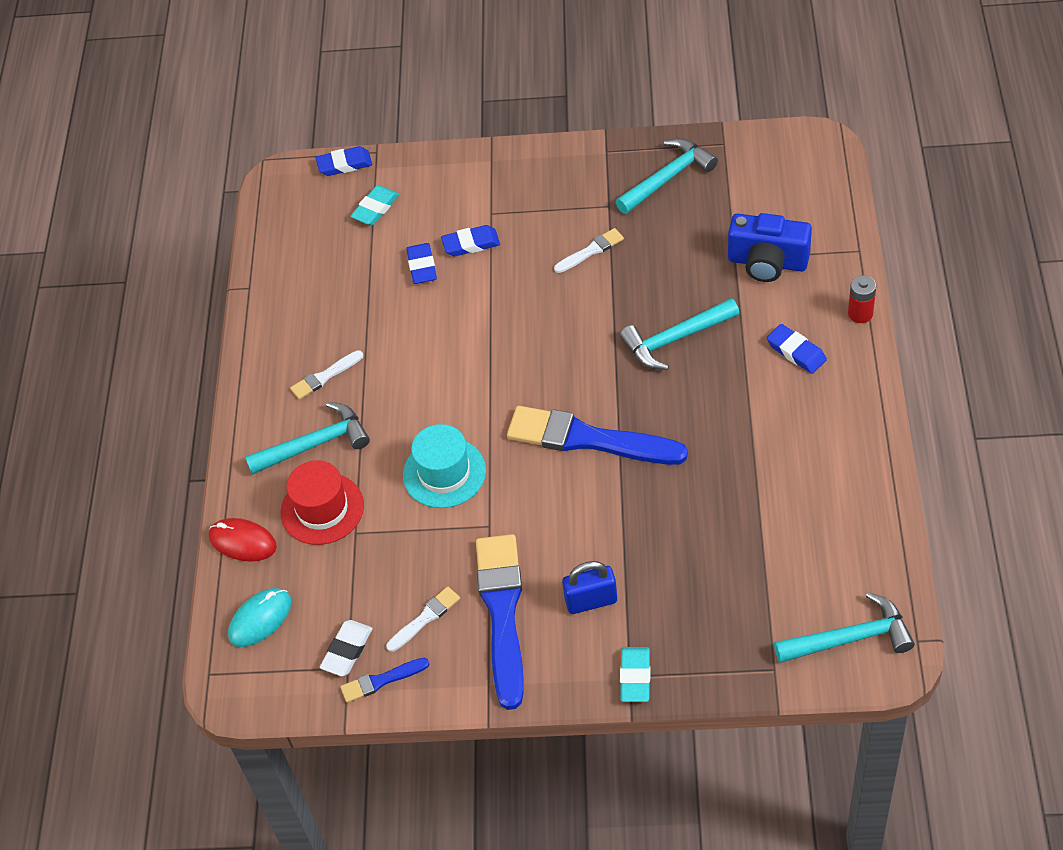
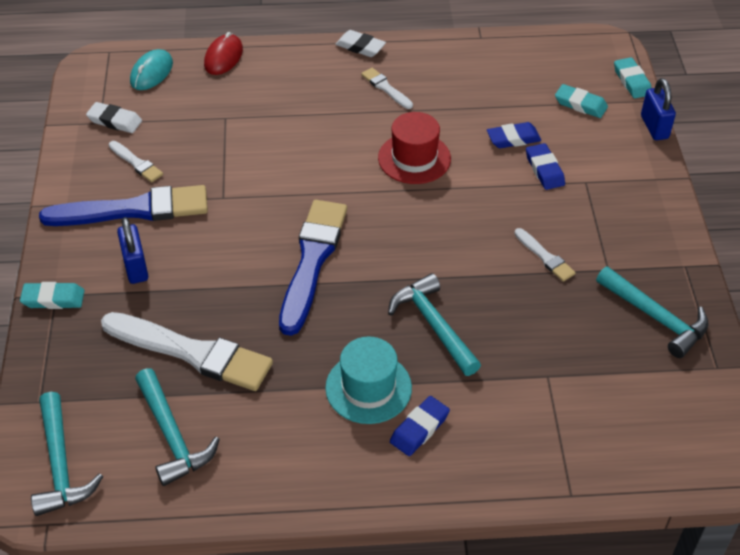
camera: 80 degrees right, 5 degrees down
turquoise mouse [228,588,291,647] -> turquoise mouse turned 75 degrees clockwise [130,49,173,90]
turquoise hammer [245,402,370,475] -> turquoise hammer moved to [135,368,220,486]
red hat [281,460,364,545] -> red hat moved to [378,112,451,184]
blue eraser [316,146,372,176] -> turquoise eraser [614,57,651,98]
blue brush [340,658,429,703] -> none
turquoise hat [403,424,486,508] -> turquoise hat moved to [325,336,412,424]
blue camera [728,213,812,282] -> none
red battery [848,275,876,323] -> none
none -> white brush [101,312,273,391]
none -> white eraser [335,30,386,57]
none -> blue padlock [641,78,676,140]

